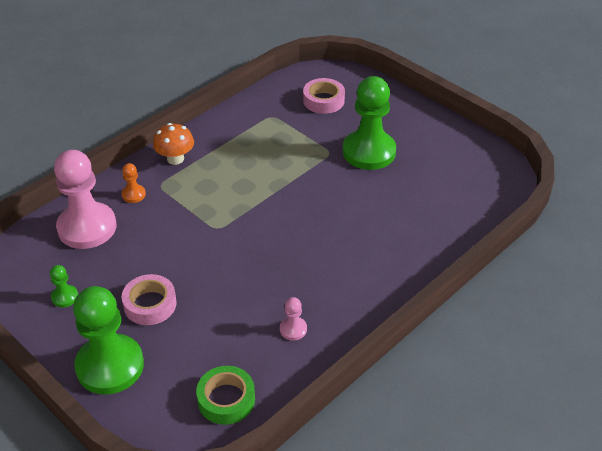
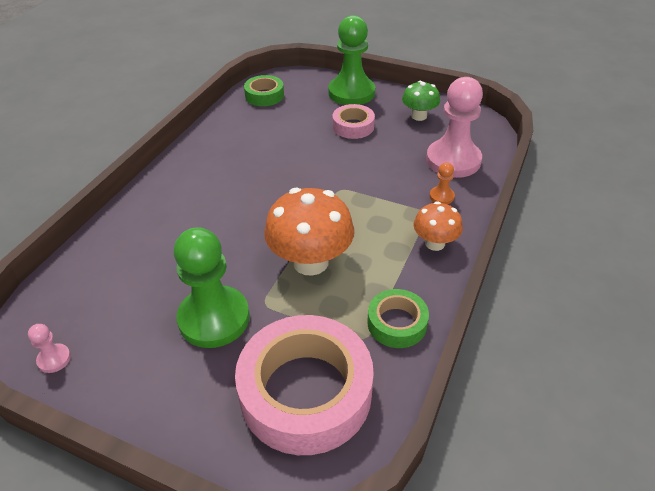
camera: 160 degrees right, 0 degrees up
green pawn [50,265,78,307] -> green mushroom [402,81,440,121]
pink pawn [280,297,307,340] -> pink pawn moved to [28,324,71,373]
pink tape [303,78,345,114] -> pink tape [235,315,374,455], size x2.01
none -> orange mushroom [264,188,354,276]
none -> green tape [367,289,429,348]

